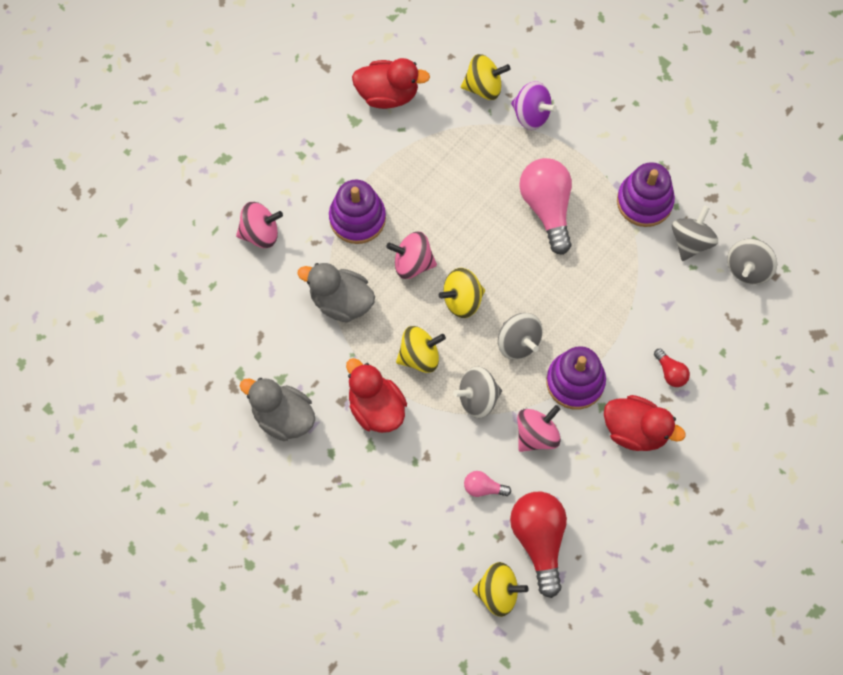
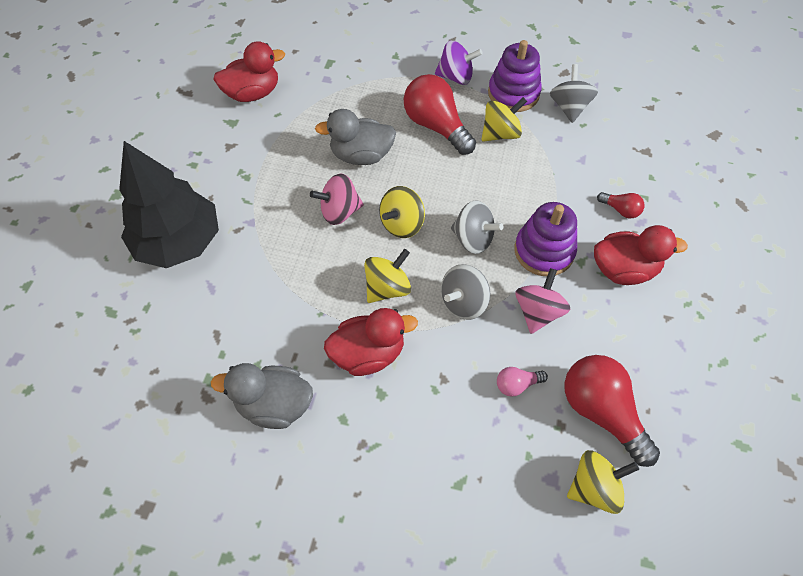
camera: 25 degrees left, 10 degrees down
pink spinning top [236,202,283,248] -> black tree [119,141,219,268]
grey duck [298,263,375,322] -> grey duck moved to [315,109,396,165]
purple stacking toy [329,180,386,244] -> none
red duck [346,358,407,433] -> red duck turned 135 degrees clockwise [324,308,418,376]
yellow spinning top [461,54,511,100] -> yellow spinning top moved to [481,97,527,142]
purple spinning top [511,81,557,130] -> purple spinning top moved to [435,41,483,85]
pink light bulb [519,158,572,255] -> red light bulb [404,74,476,155]
grey spinning top [727,239,777,285] -> none

